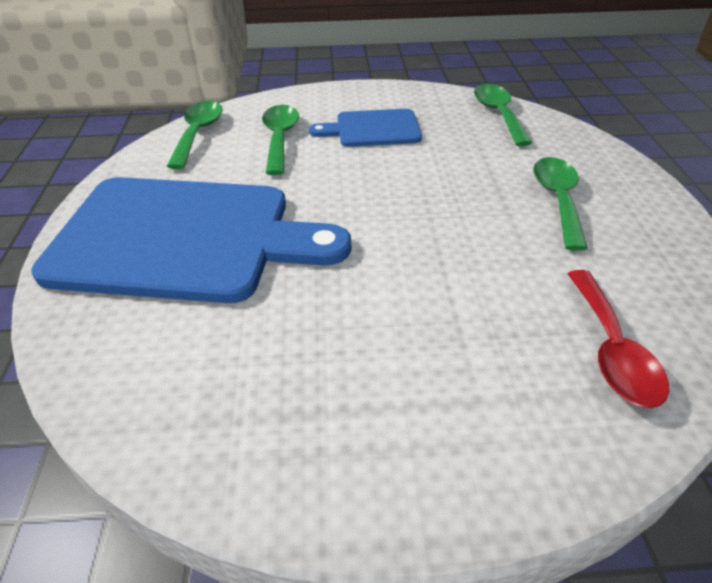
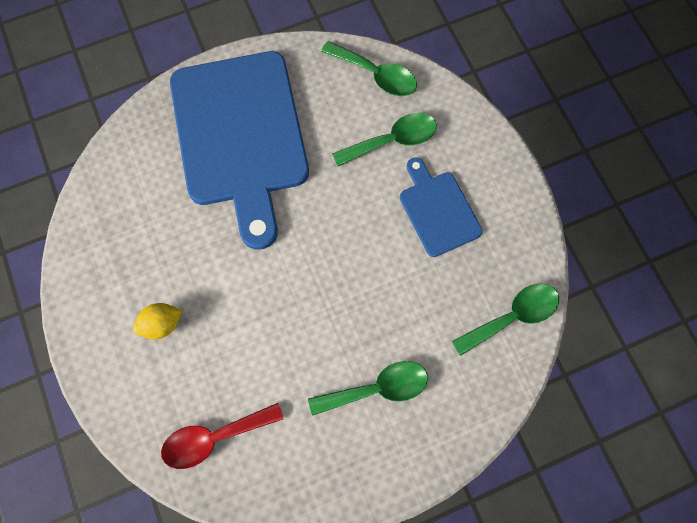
camera: 70 degrees right, 30 degrees up
green spoon [167,101,223,169] -> green spoon turned 45 degrees clockwise [321,41,417,96]
none -> yellow lemon [133,303,182,339]

